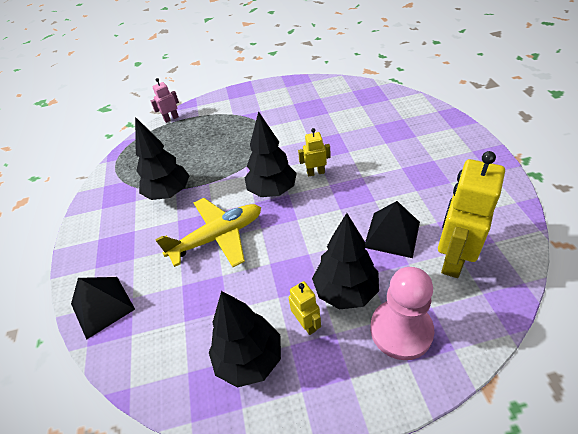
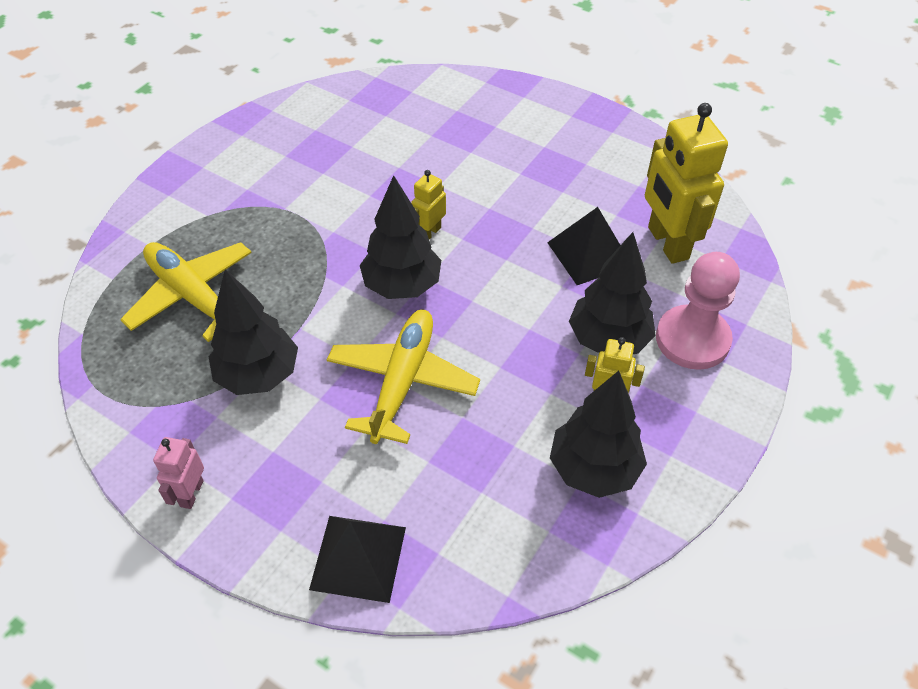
camera: 50 degrees left, 5 degrees up
pink robot [151,78,179,123] -> pink robot moved to [153,437,204,509]
none -> yellow plane [120,242,252,342]

